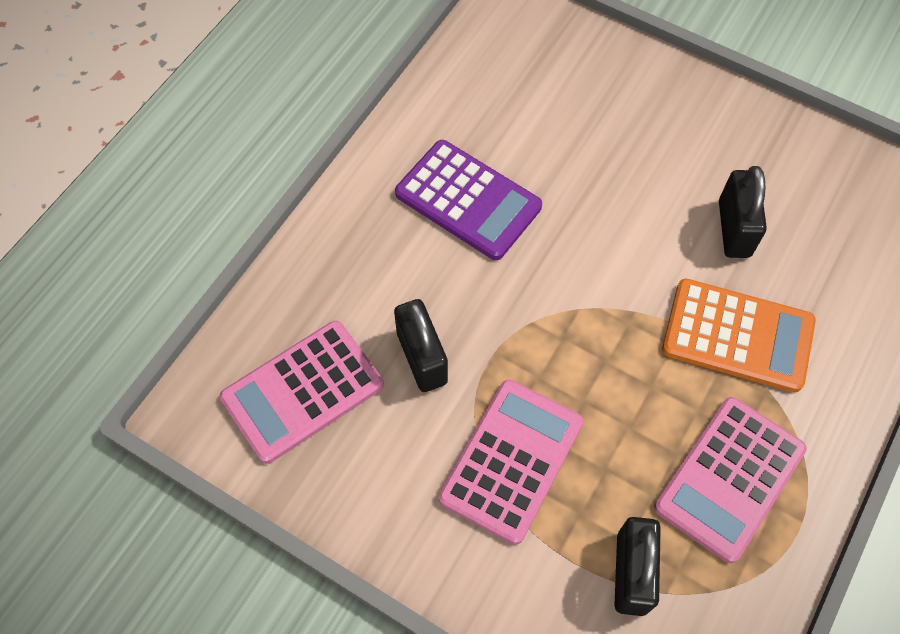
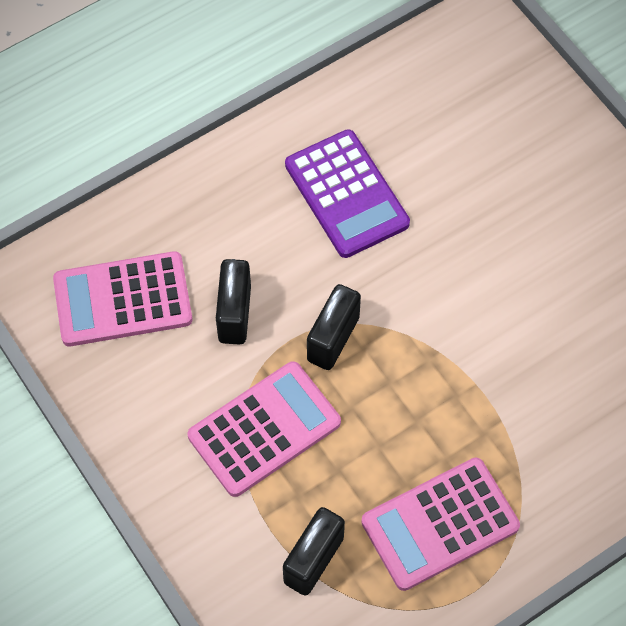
camera: 25 degrees right, 0 degrees up
orange calculator [662,279,816,393] -> none
black padlock [719,166,767,258] -> black padlock moved to [307,284,361,370]

